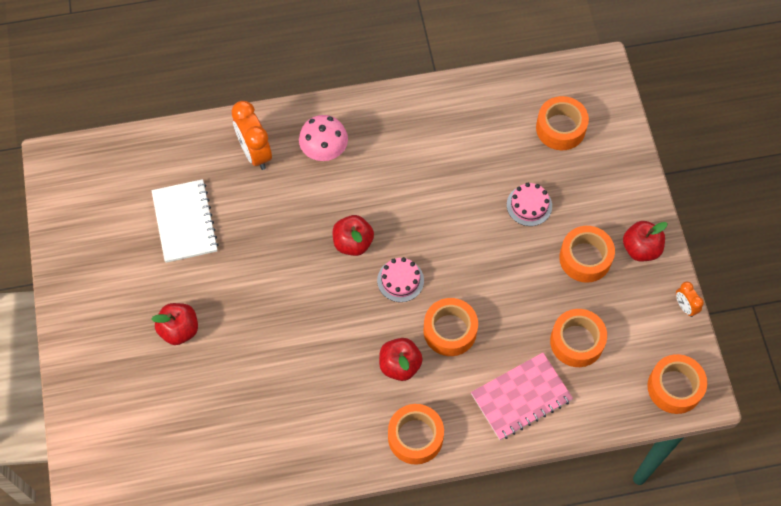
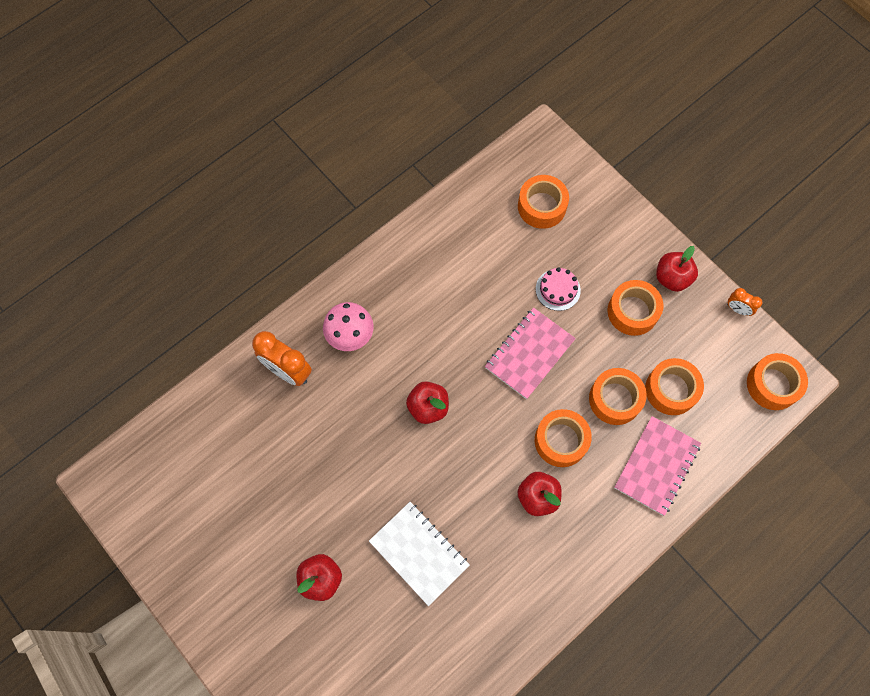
camera: 30 degrees left, 5 degrees up
white notebook [151,179,219,263] -> white notebook moved to [369,502,470,606]
pink cake [377,257,424,302] -> none
orange tape [388,404,444,465] -> orange tape moved to [589,368,647,425]
none -> pink notebook [485,308,576,399]

